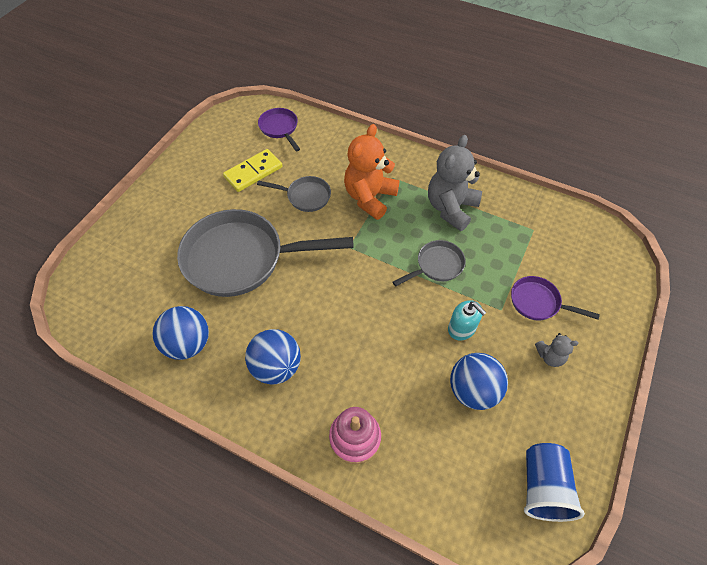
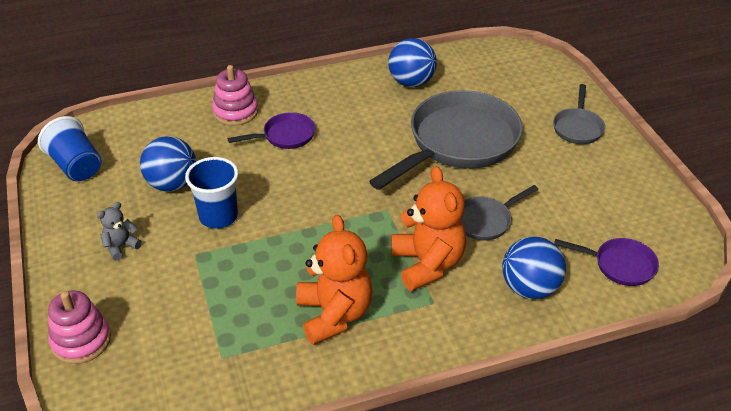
camera: 135 degrees right, 15 degrees down
yellow domino [223,149,282,192] -> none
blue ball [245,329,301,385] -> blue ball moved to [502,237,566,299]
grey pan [393,240,466,287] -> grey pan moved to [553,84,605,144]
grey teddy bear [428,135,482,231] -> orange teddy bear [296,214,373,345]
turquoise soap dispenser [448,300,486,341] -> blue cup [185,157,238,229]
purple pan [511,276,600,320] -> purple pan moved to [227,112,315,149]
none -> pink stacking toy [48,291,111,364]

